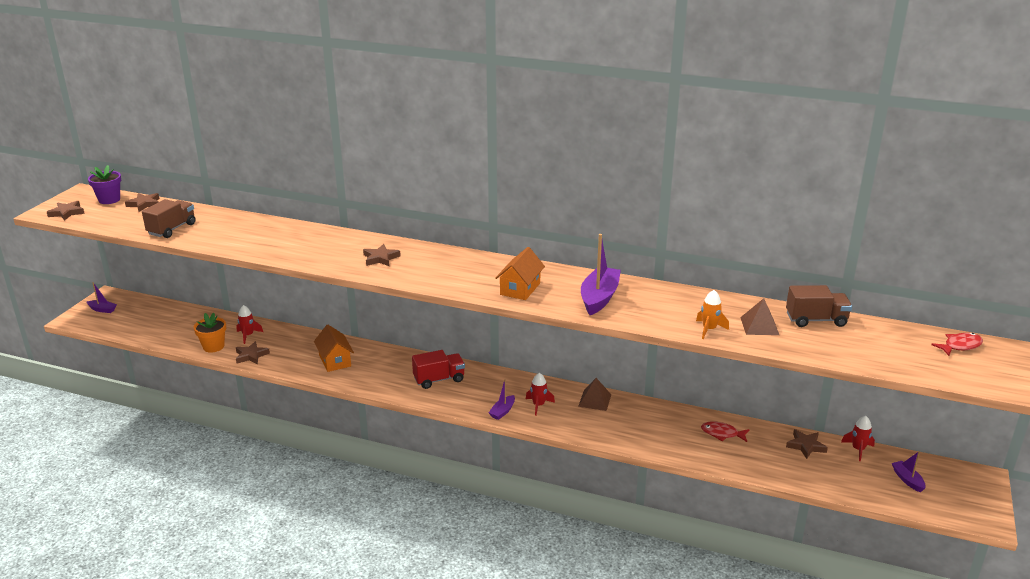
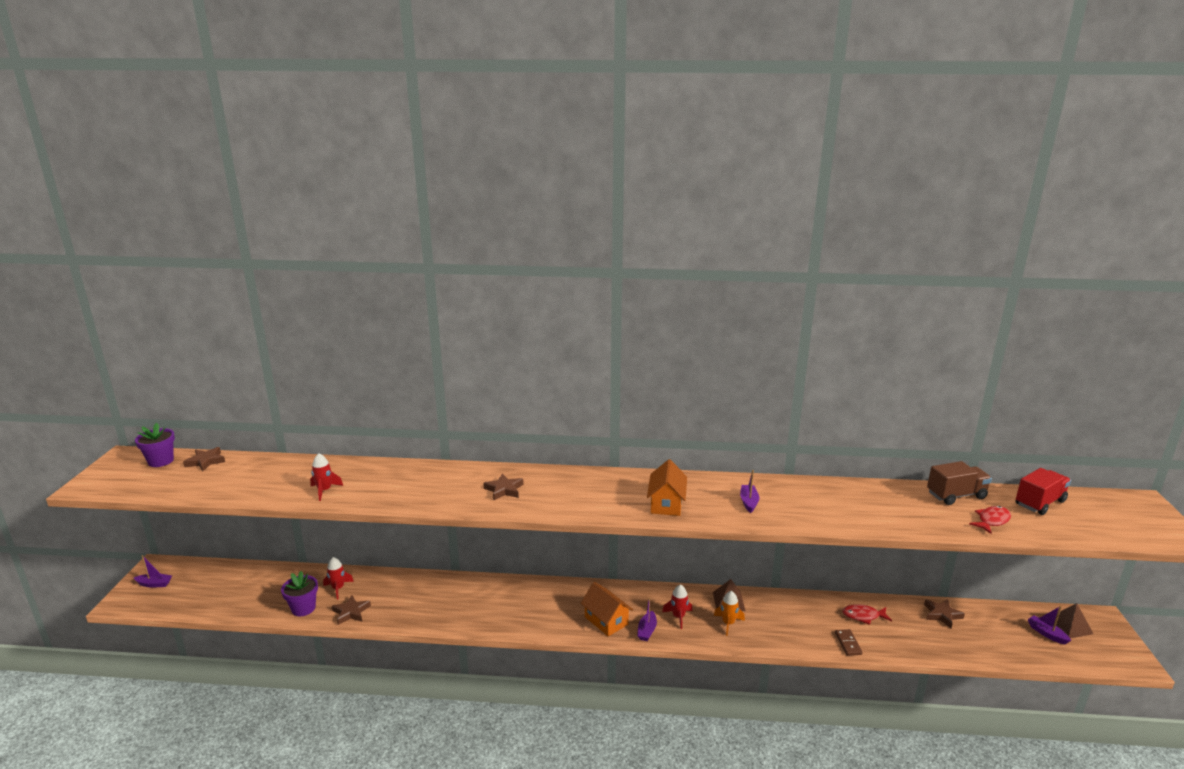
camera: 15 degrees left, 5 degrees down
brown star [47,201,85,221] -> none
brown truck [142,199,196,238] -> none
orange flower pot [194,313,226,352] -> purple flower pot [281,571,318,616]
orange house [314,325,354,372] -> orange house moved to [581,582,633,636]
red truck [412,350,465,389] -> red truck moved to [1016,468,1071,515]
purple boat [581,234,621,315] -> purple boat [740,470,759,513], size x0.52
orange rocket [696,290,729,339] -> orange rocket moved to [714,591,745,636]
brown pyramid [740,298,779,335] -> brown pyramid moved to [1054,603,1093,639]
red rocket [841,416,875,461] -> red rocket moved to [310,453,343,501]
red fish [931,333,983,356] -> red fish moved to [969,506,1011,534]
none -> brown domino [835,629,863,656]

